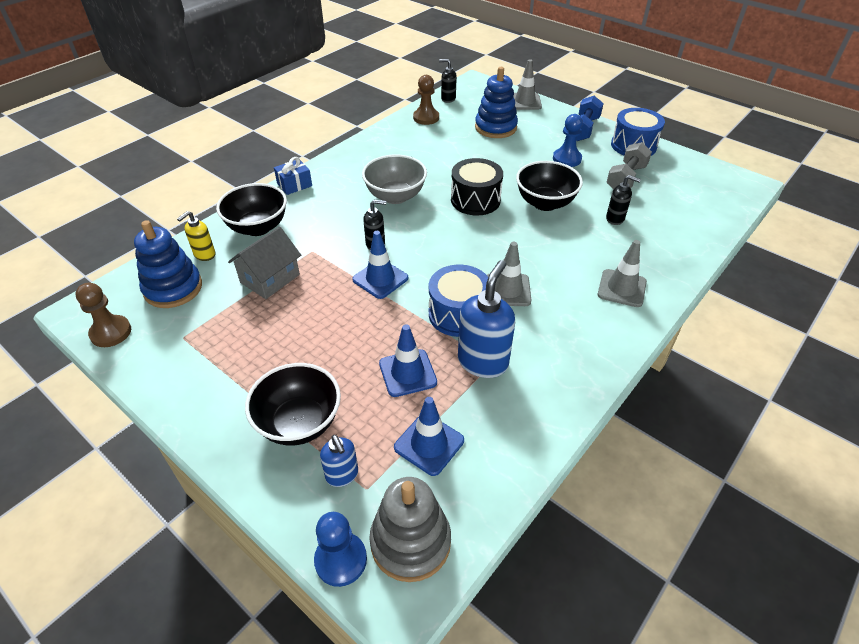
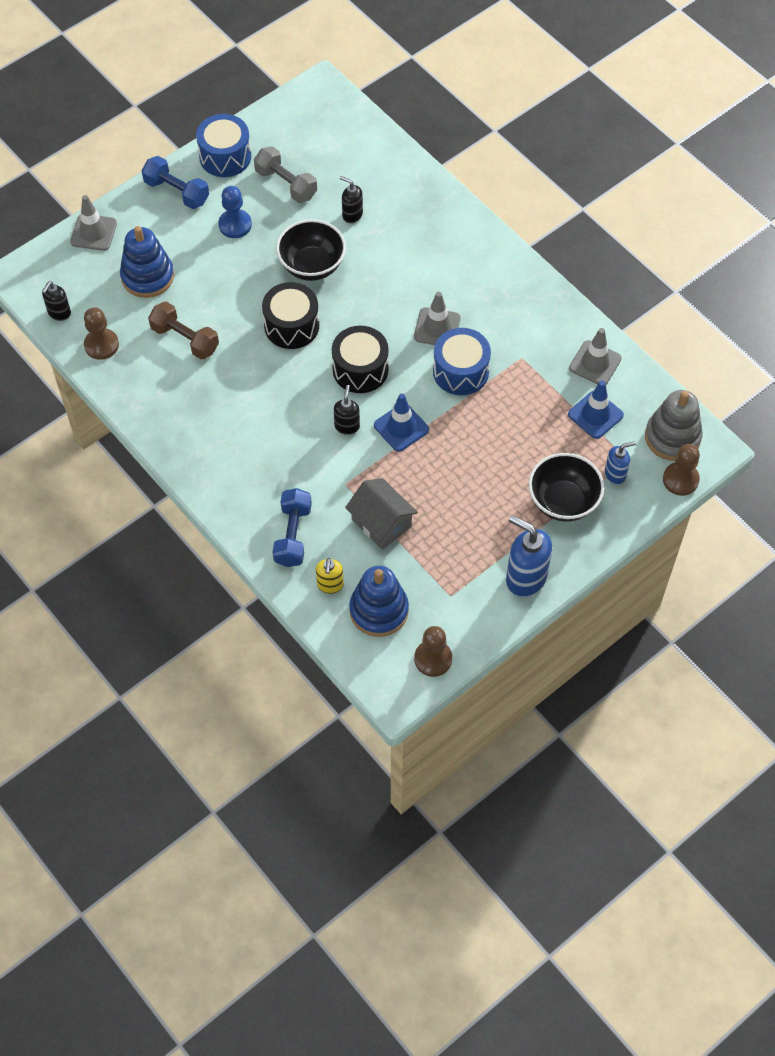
camera: 80 degrees left, 15 degrees up
yellow soap dispenser [177,211,216,261] -> yellow soap dispenser turned 45 degrees clockwise [316,558,344,594]
black bowl [216,183,287,236] -> blue dumbbell [273,488,312,567]
blue gift [274,157,312,195] -> none
blue pawn [314,512,367,587] -> brown pawn [663,444,700,496]
grey bowl [362,154,427,204] -> none
blue traffic cone [379,324,437,397] -> none
blue soap dispenser [458,260,515,378] -> blue soap dispenser moved to [506,515,552,598]
grey traffic cone [598,240,647,307] -> grey traffic cone moved to [569,328,622,384]
black soap dispenser [606,175,641,225] -> black soap dispenser turned 90 degrees counterclockwise [340,176,363,223]
none -> brown dumbbell [148,302,219,359]
none -> black drum [332,326,389,393]

